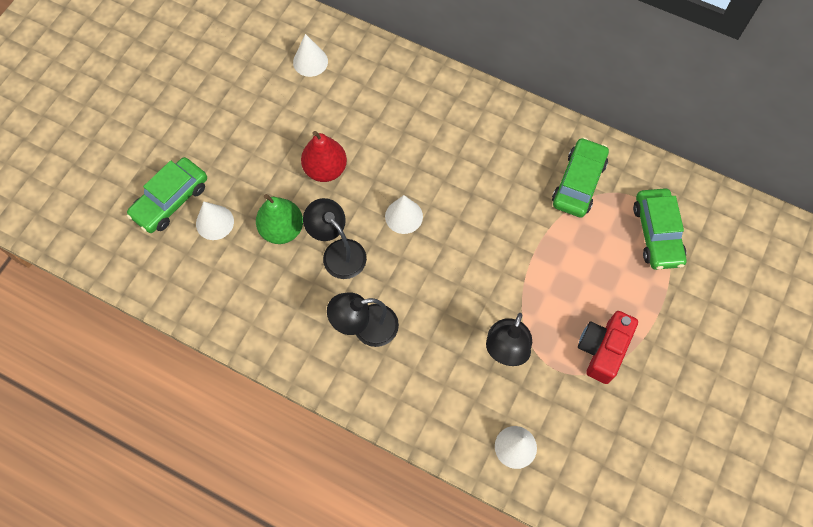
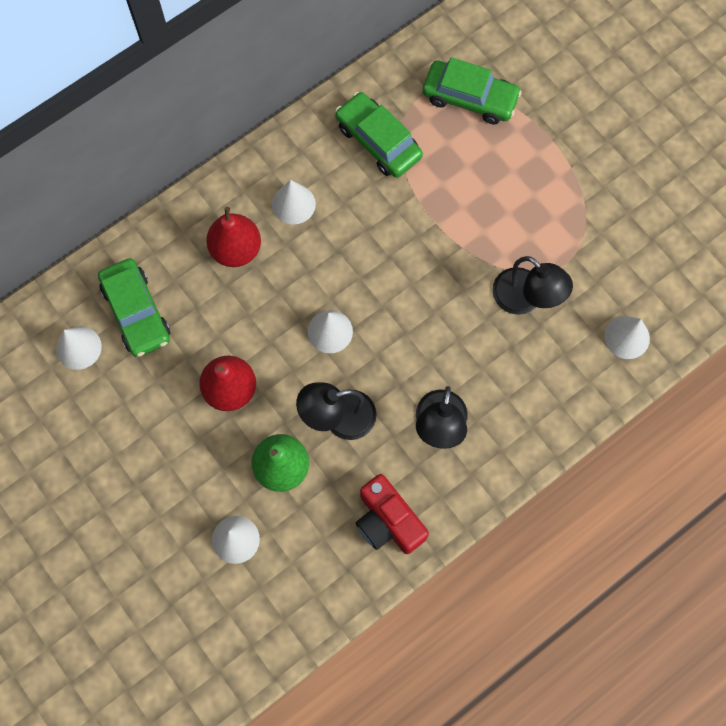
camera: 65 degrees left, 5 degrees up
green car [127,157,207,233] -> green car moved to [98,258,170,357]
red camera [578,311,638,384] -> red camera moved to [356,474,429,554]
none -> red pear [206,207,261,267]
none -> white cone [272,180,316,225]

